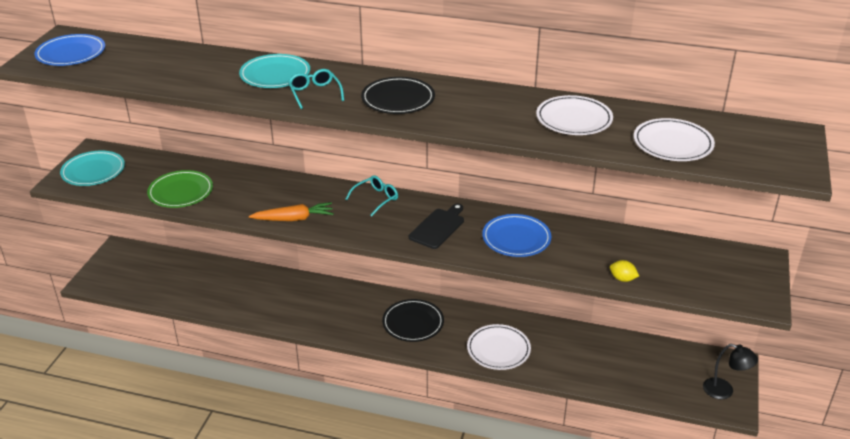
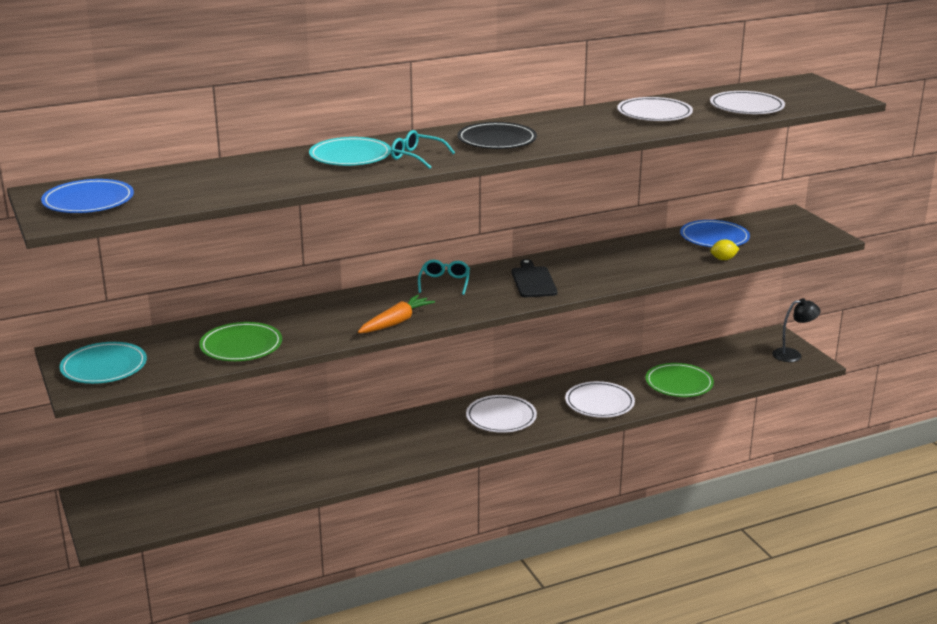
camera: 40 degrees left, 10 degrees down
black plate [382,299,444,342] -> white plate [466,395,537,433]
blue plate [482,214,551,257] -> blue plate moved to [680,220,750,247]
none -> green plate [646,363,714,397]

